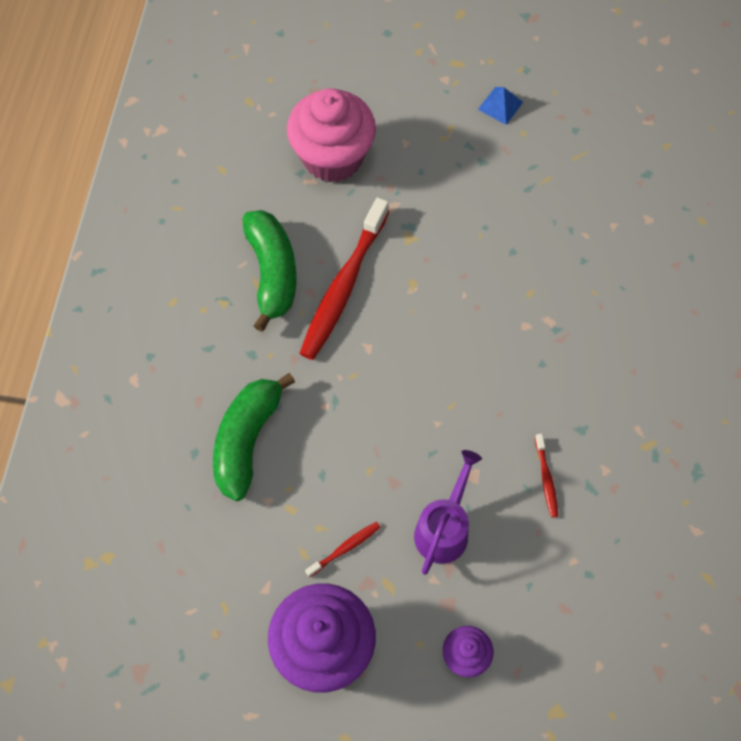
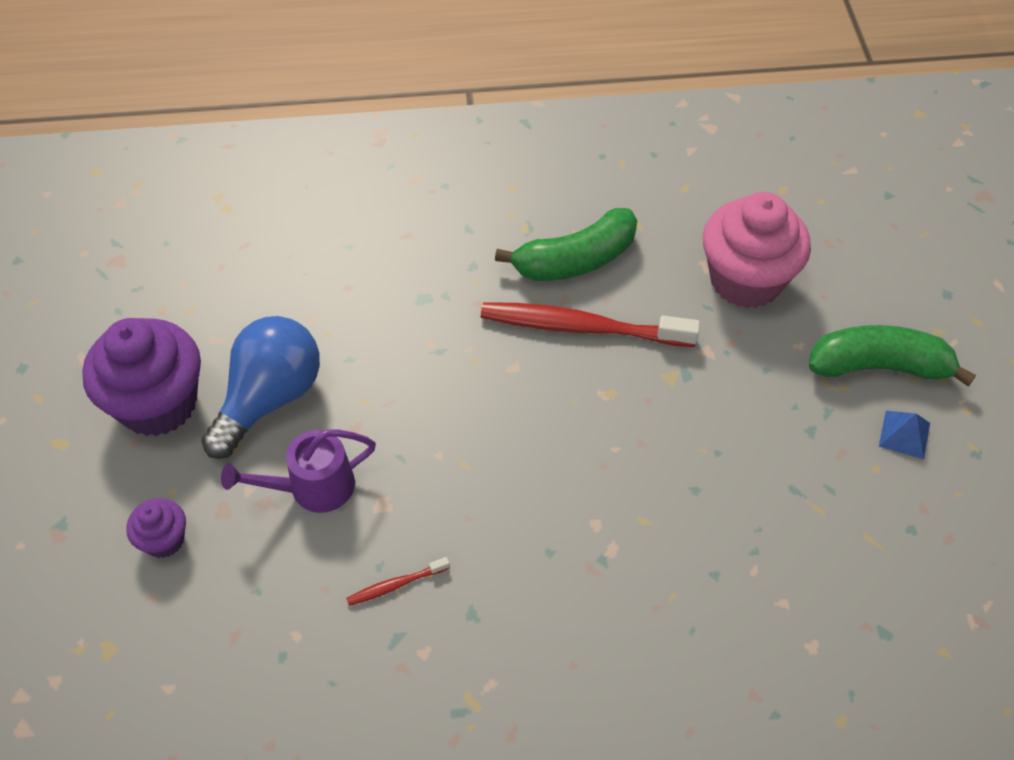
camera: 75 degrees right, 10 degrees down
green banana [213,373,295,501] -> green banana moved to [809,325,976,387]
red toothbrush [305,522,380,577] -> blue light bulb [201,316,320,459]
purple watering can [414,450,482,575] -> purple watering can turned 150 degrees clockwise [221,430,376,513]

